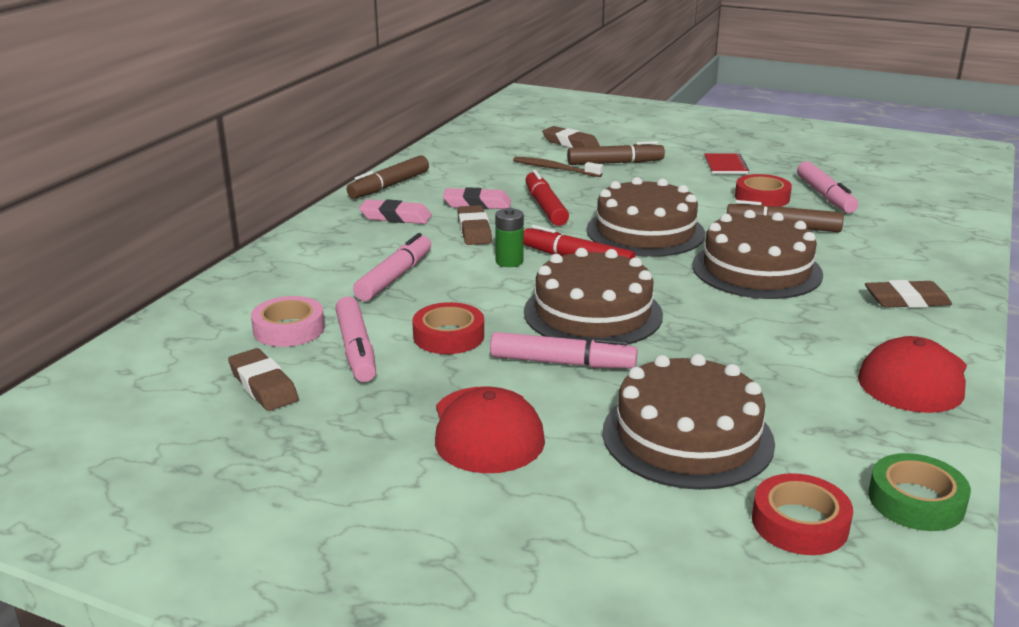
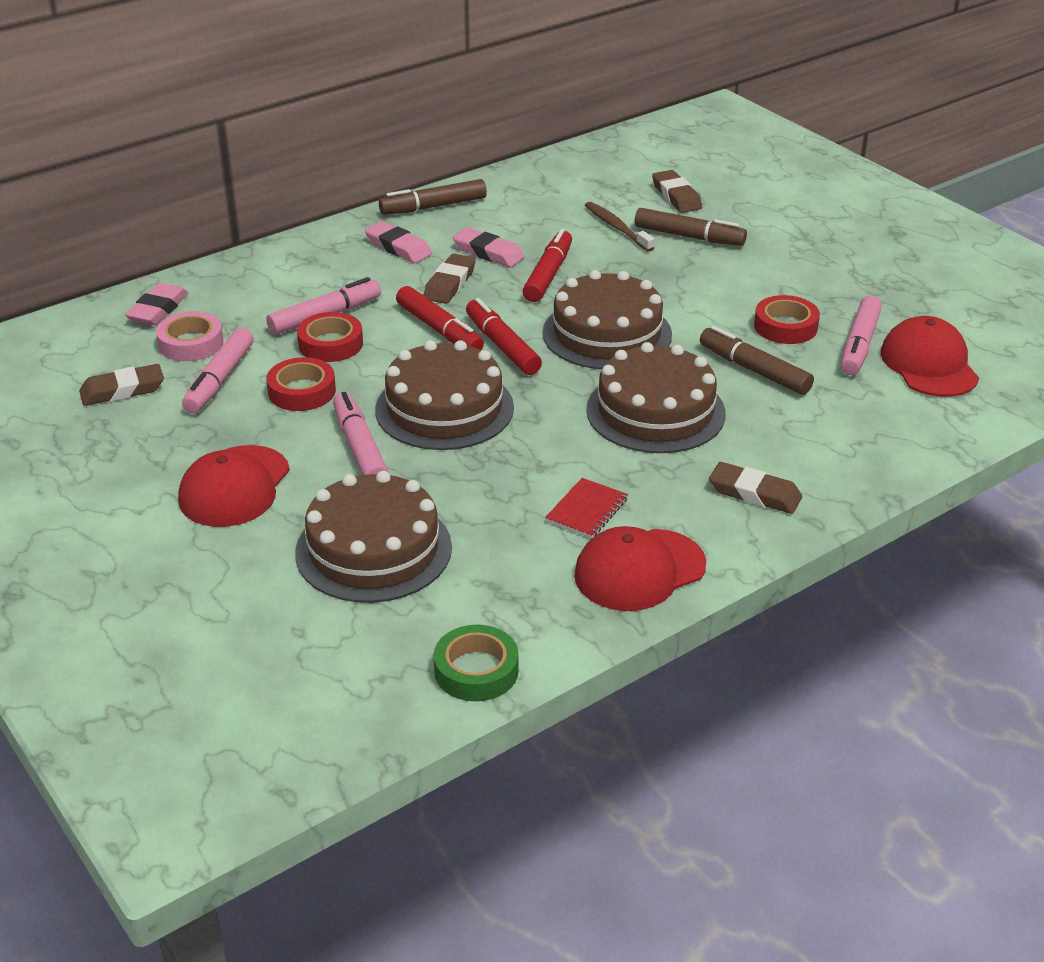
camera: 30 degrees right, 10 degrees up
brown eraser [228,348,299,411] -> brown eraser turned 75 degrees clockwise [79,364,164,406]
pink marker [490,332,638,368] -> pink marker turned 150 degrees counterclockwise [333,392,389,475]
green battery [495,208,524,267] -> red marker [396,286,484,350]
red notebook [704,153,749,174] -> red notebook moved to [545,478,628,538]
red tape [752,473,853,555] -> red tape moved to [297,312,363,362]
none -> pink eraser [125,283,189,325]
none -> red cap [881,316,979,397]

